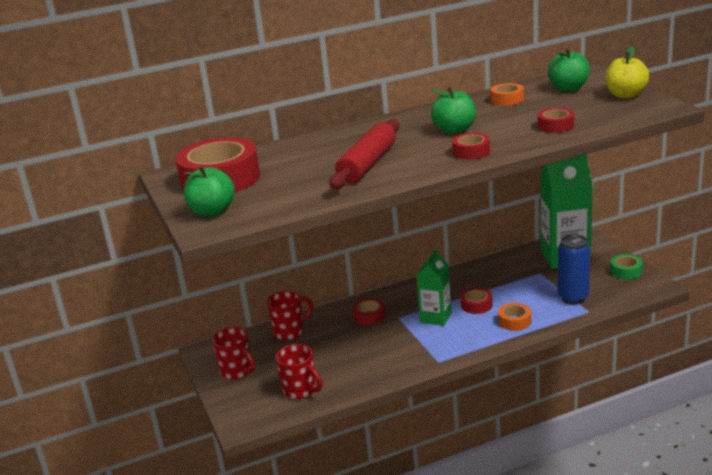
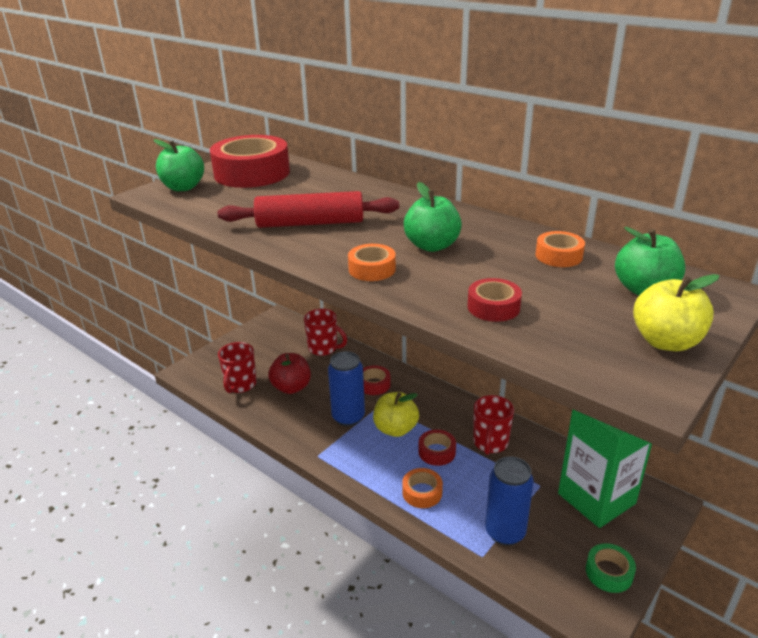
camera: 60 degrees right, 5 degrees up
red mug [212,327,255,380] -> red mug moved to [473,395,514,455]
green carton [416,249,452,326] -> yellow apple [373,392,419,437]
red tape [452,133,490,160] -> orange tape [348,244,396,281]
none -> red apple [268,353,311,394]
none -> blue can [328,351,365,426]

